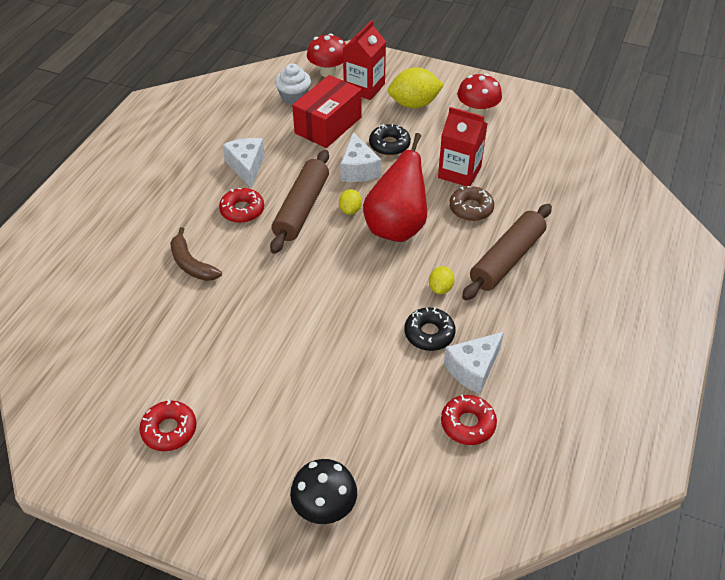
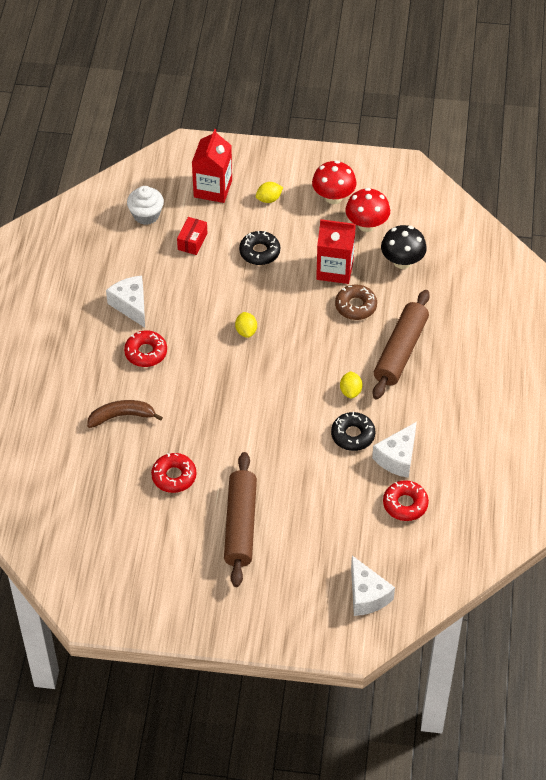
camera: 15 degrees left, 5 degrees up
red donut [139,400,197,451] -> red donut moved to [151,453,196,493]
brown banana [170,227,222,281] -> brown banana turned 135 degrees clockwise [87,400,163,428]
brown rolling pin [270,150,329,254] -> brown rolling pin moved to [224,452,257,587]
black mushroom [290,459,357,524] -> black mushroom moved to [381,225,427,269]
red box [292,75,362,148] -> red box [177,217,208,255], size x0.50
red mushroom [307,33,346,77] -> red mushroom moved to [345,188,390,232]
white cheese [340,132,381,182] -> white cheese moved to [351,556,395,616]
red pear [363,133,427,242] -> none
yellow lemon [388,67,444,108] -> yellow lemon [256,182,283,203], size x0.52

